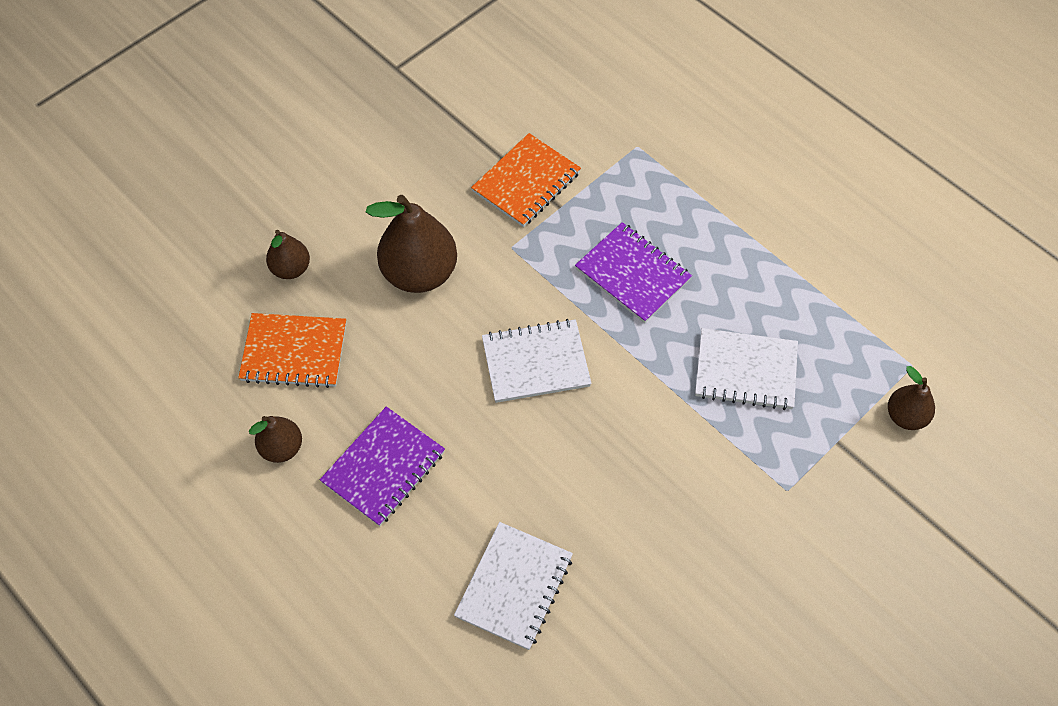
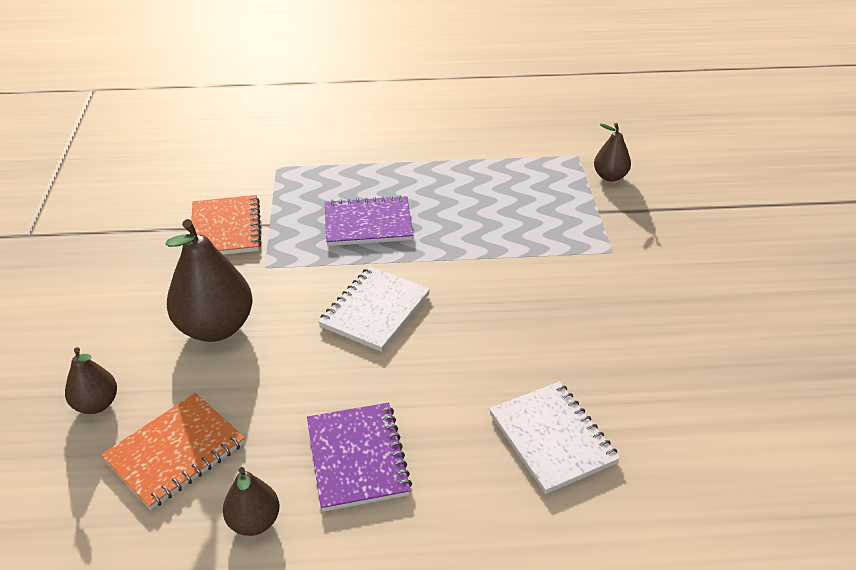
camera: 50 degrees left, 20 degrees down
white notebook [695,328,798,410] -> none

